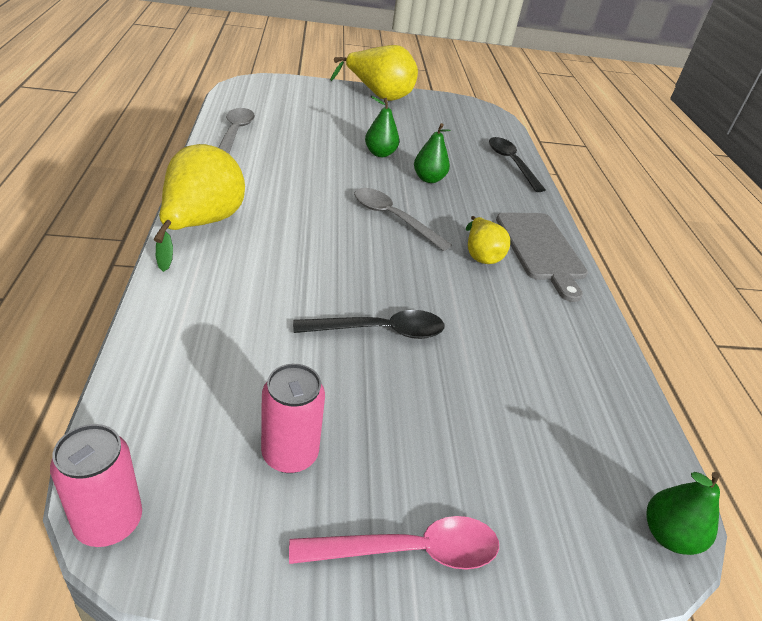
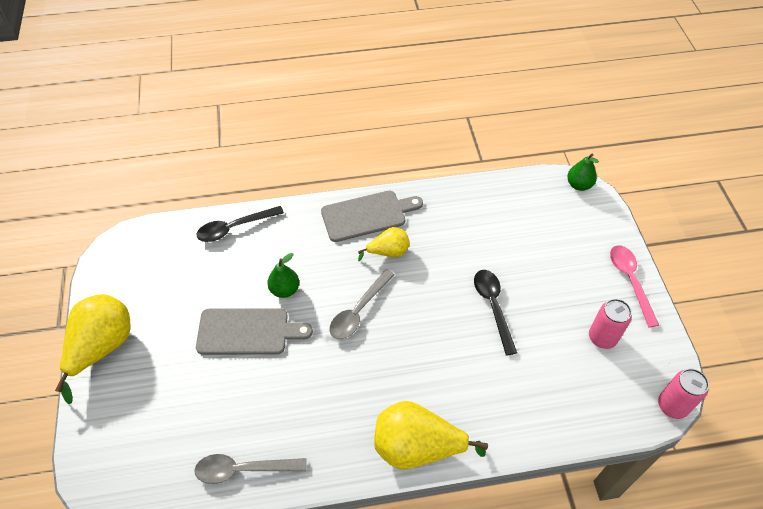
camera: 90 degrees left, 15 degrees up
green pear [365,96,399,157] -> grey cutting board [196,308,313,355]

